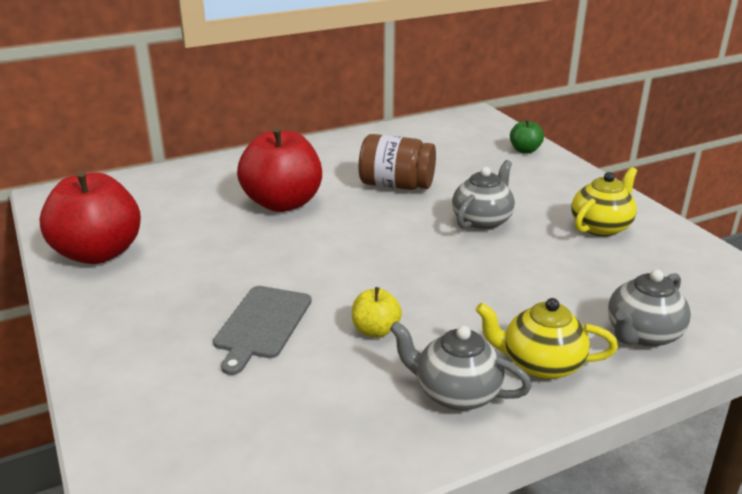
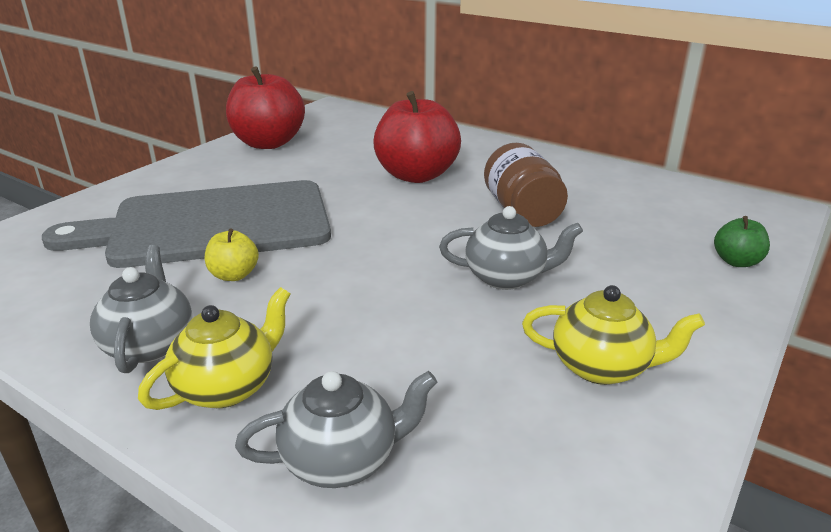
camera: 60 degrees right, 0 degrees up
grey cutting board [213,286,312,375] -> grey cutting board [42,180,331,268], size x2.12
yellow teapot [475,298,618,380] -> yellow teapot turned 60 degrees clockwise [138,287,290,410]
grey teapot [608,269,691,347] -> grey teapot turned 150 degrees clockwise [235,371,437,488]

